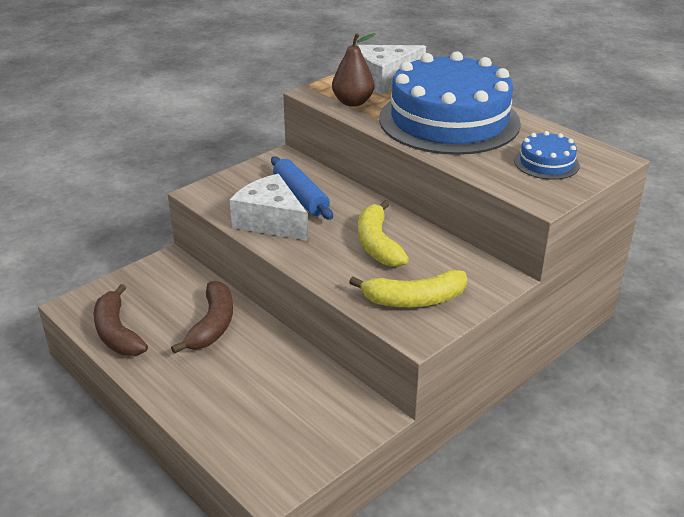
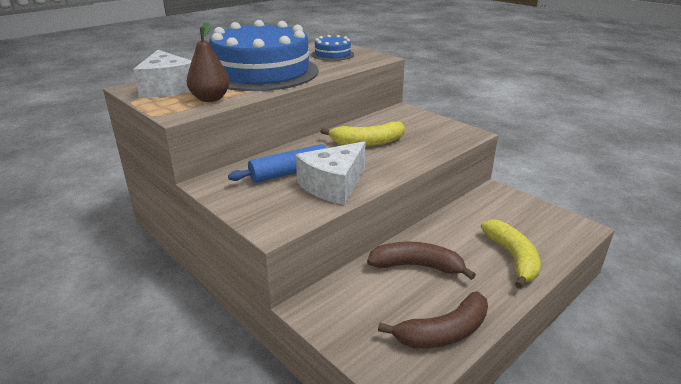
camera: 90 degrees left, 5 degrees down
yellow banana [349,270,467,307] -> yellow banana moved to [481,220,540,289]

